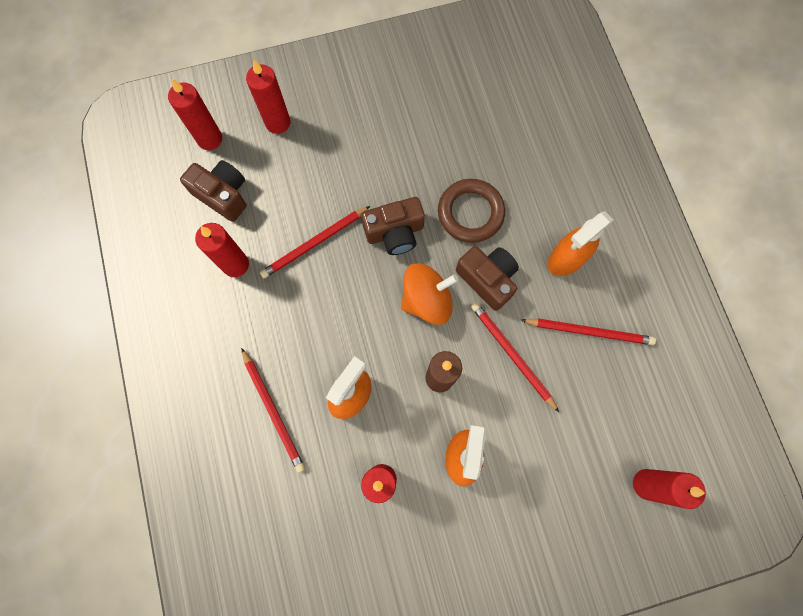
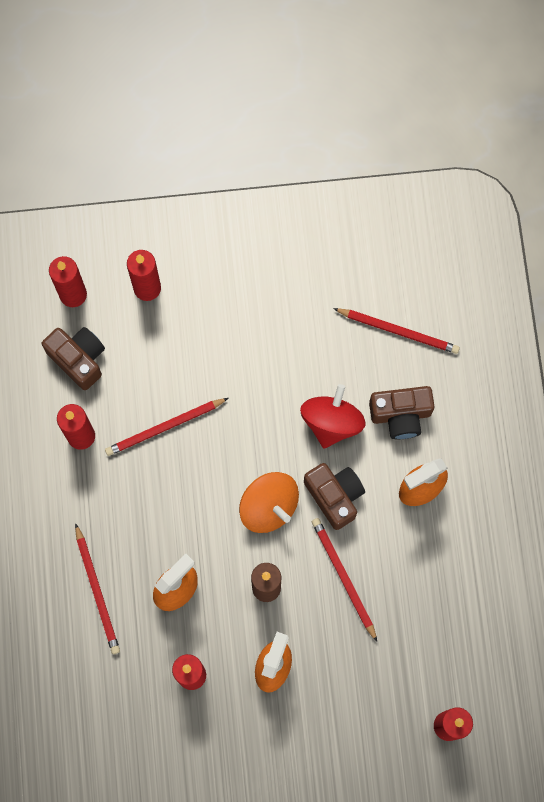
camera: 10 degrees right, 0 degrees up
brown camera [361,197,425,255] -> brown camera moved to [369,386,435,440]
orange spinning top [401,263,459,325] -> orange spinning top turned 60 degrees clockwise [239,472,299,533]
brown ring [438,179,505,243] -> red spinning top [300,384,366,449]
red pencil [521,318,656,345] -> red pencil moved to [333,308,460,354]

